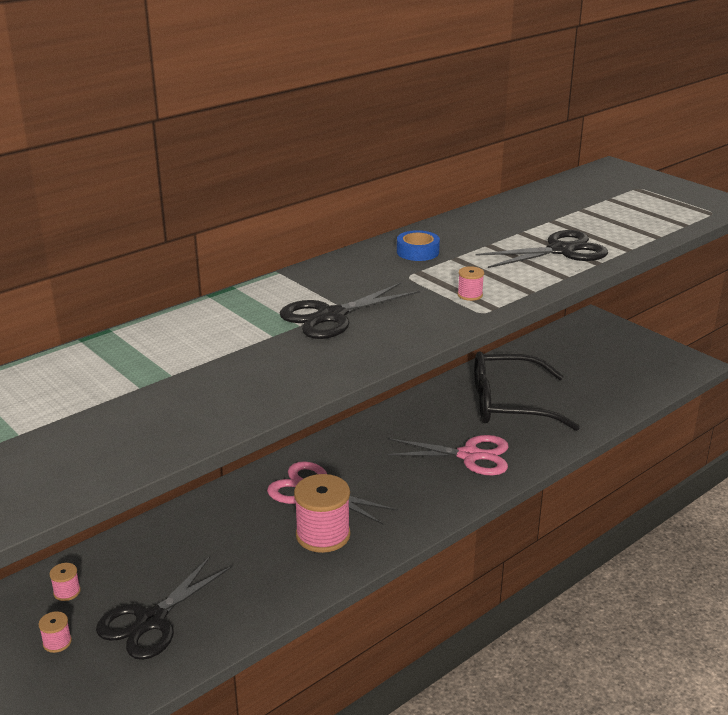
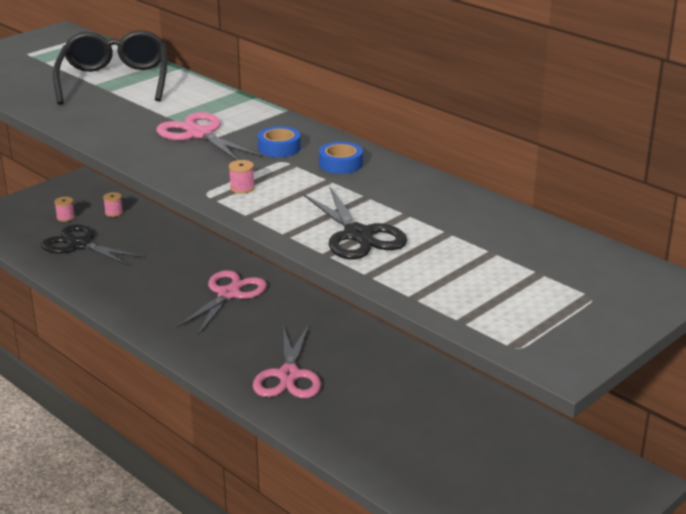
camera: 85 degrees right, 0 degrees up
black scissors [280,282,420,339] -> pink scissors [156,112,263,160]
pink spool [294,474,351,553] -> none
black glasses [474,351,580,431] -> black glasses moved to [53,30,167,105]
none -> blue tape [258,126,301,157]

